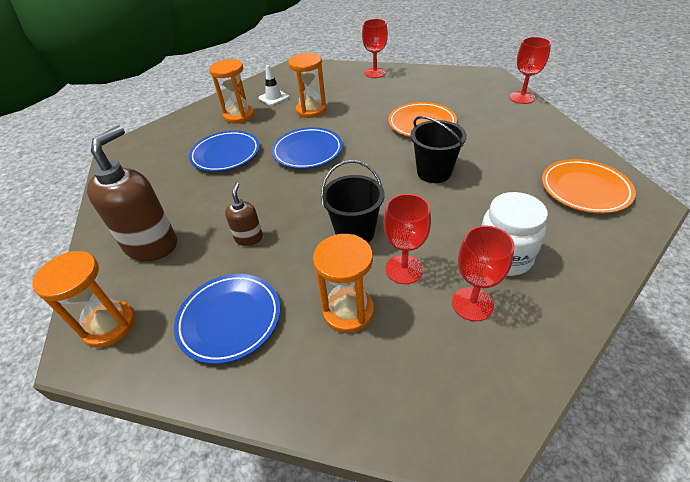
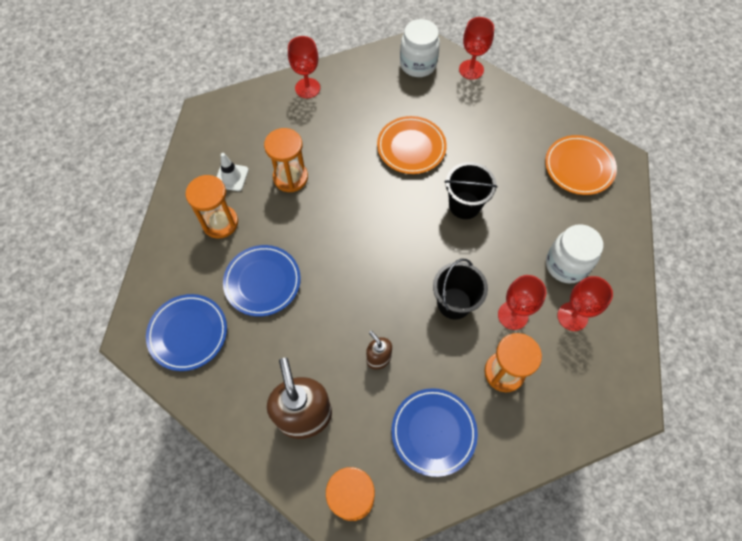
camera: 40 degrees left, 20 degrees up
blue plate [272,127,343,169] -> blue plate moved to [146,294,227,371]
none -> white jar [400,19,440,77]

